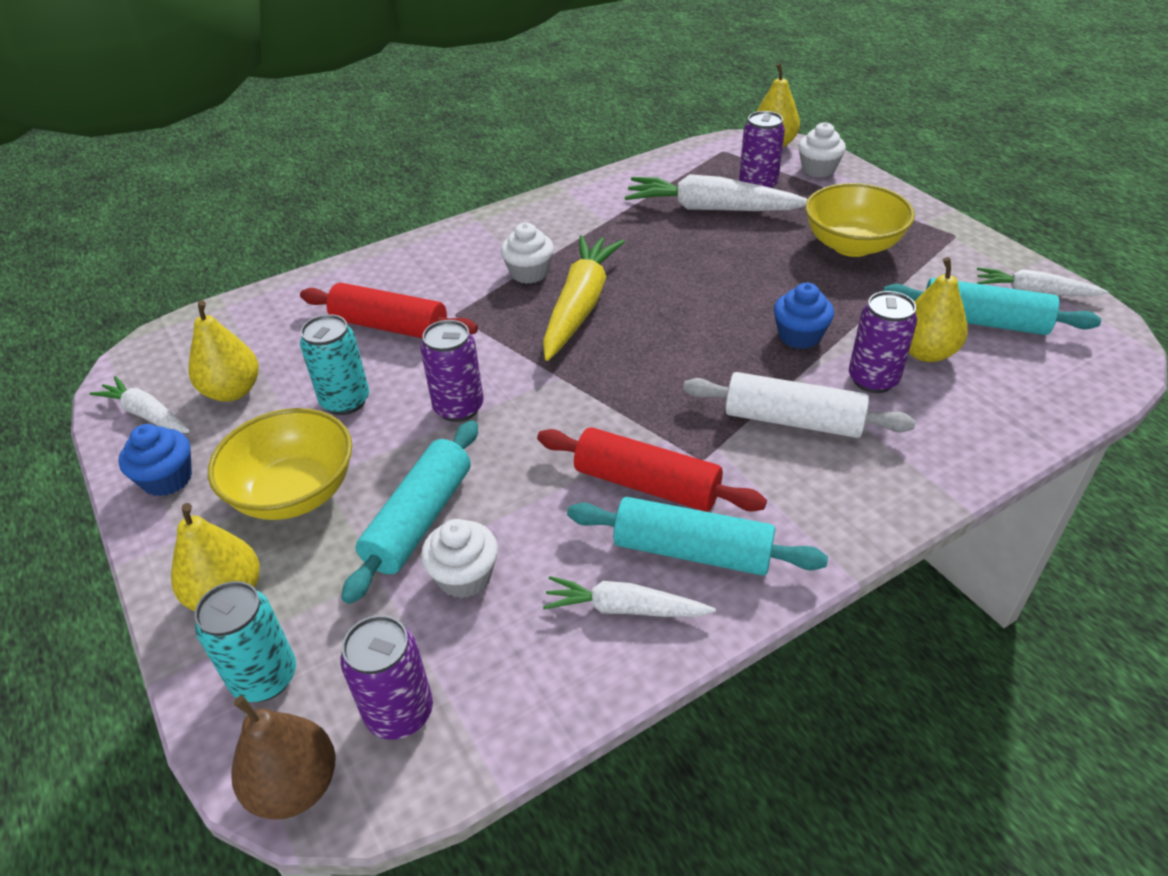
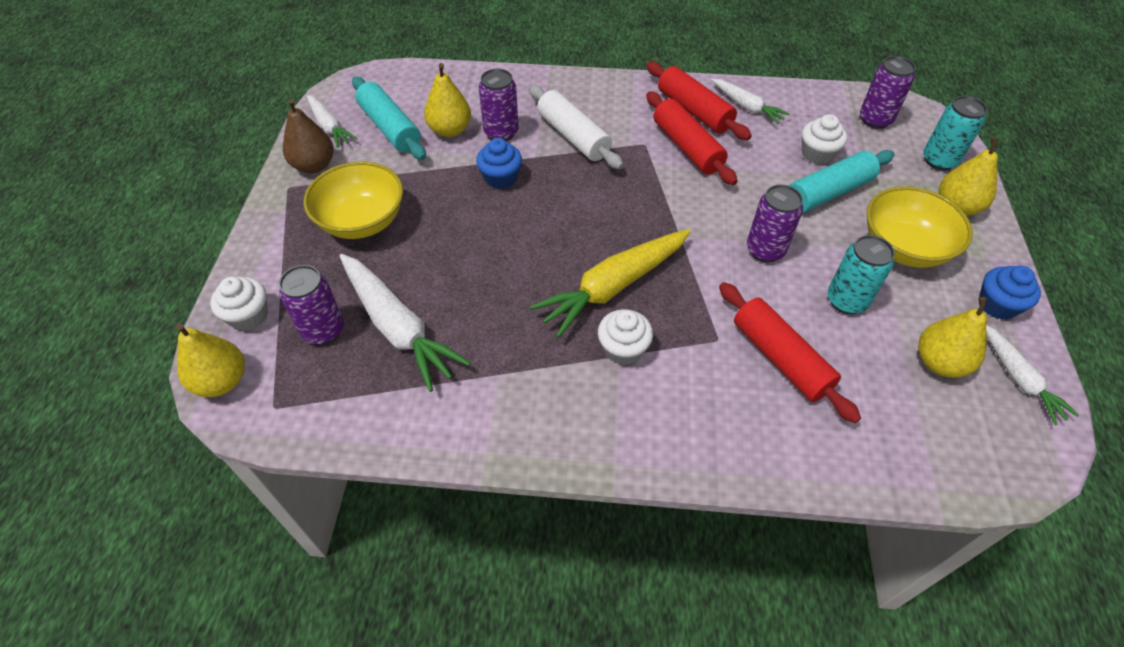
camera: 145 degrees left, 10 degrees up
brown pear [231,696,336,820] -> brown pear moved to [283,99,334,173]
turquoise rolling pin [567,497,828,576] -> red rolling pin [646,62,752,140]

